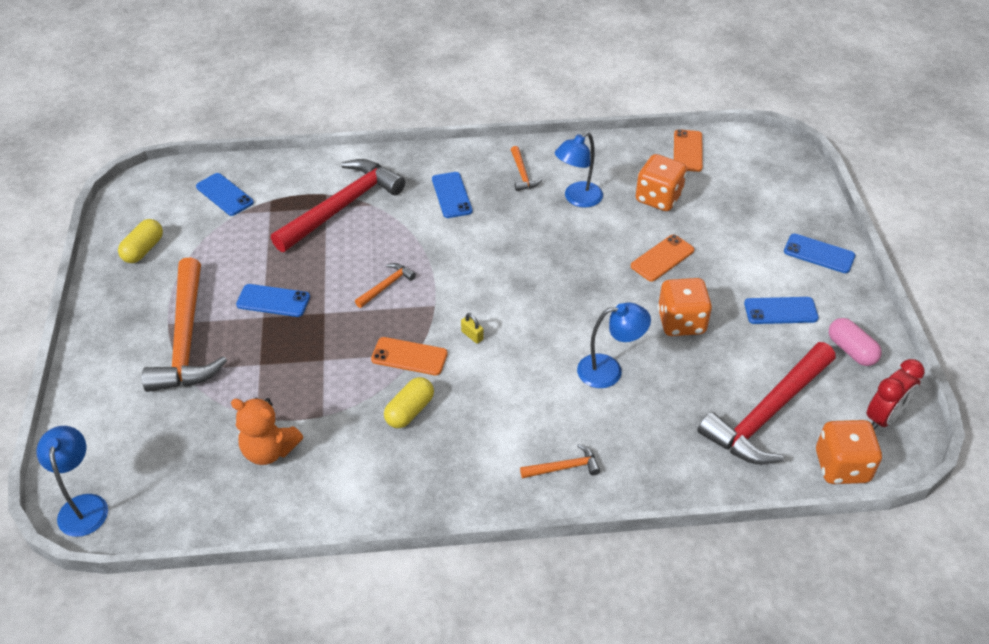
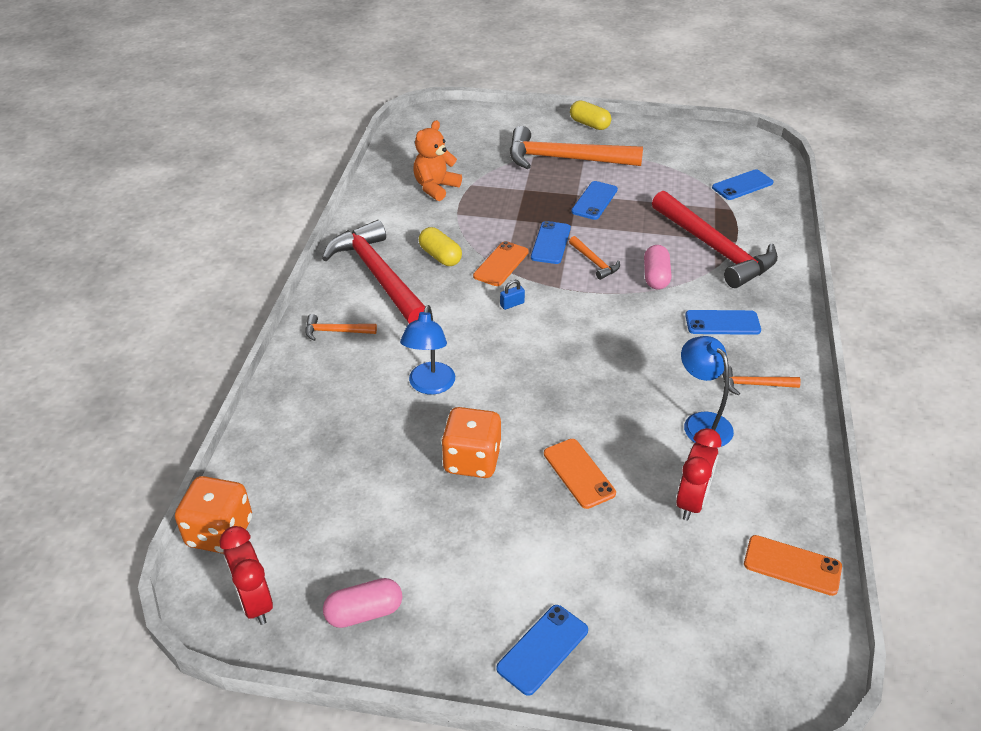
camera: 105 degrees right, 5 degrees down
blue lamp [36,426,108,537] -> none
yellow capsule [118,219,163,263] -> yellow capsule moved to [570,100,611,130]
yellow padlock [461,313,484,344] -> blue padlock [500,280,525,310]
orange hammer [520,444,600,479] -> orange hammer turned 90 degrees clockwise [305,314,377,341]
orange dice [636,154,687,211] -> red clock [676,428,721,521]
red hammer [697,342,836,464] -> red hammer moved to [322,220,425,324]
blue phone [744,297,819,324] -> blue phone moved to [531,221,571,264]
none -> pink capsule [644,245,671,290]

